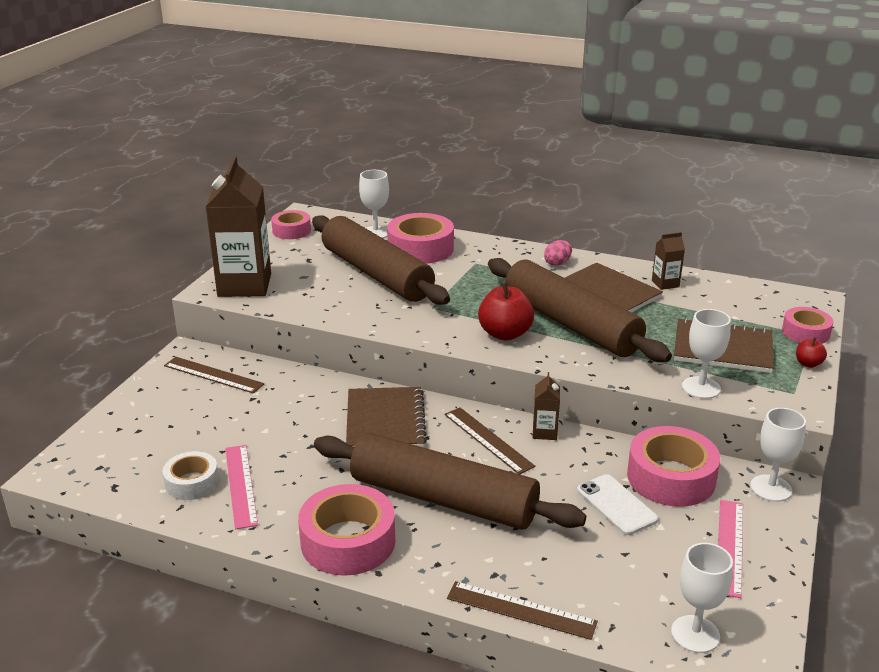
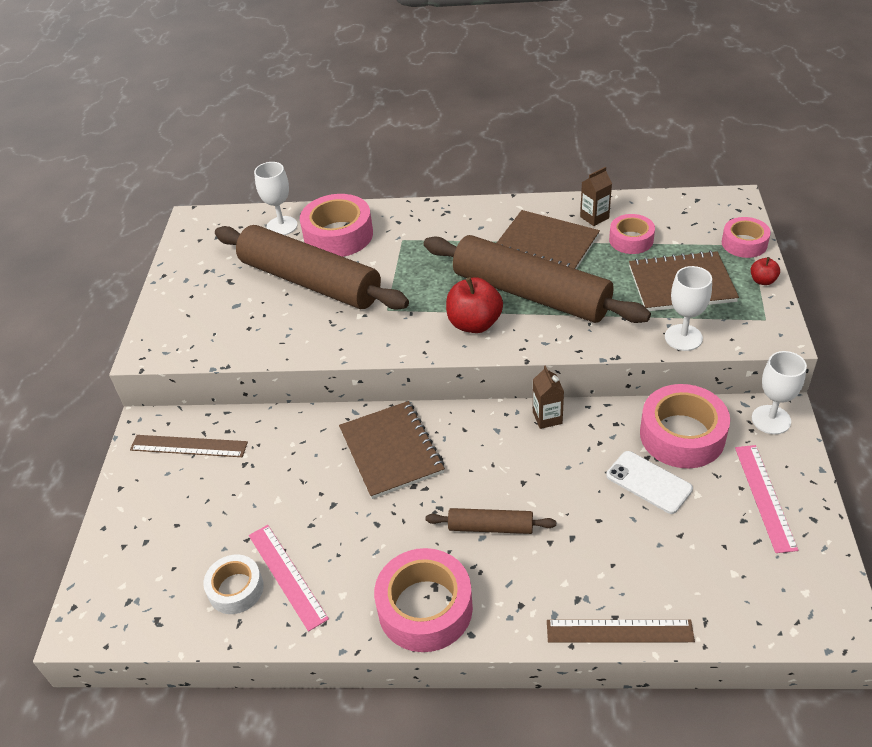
camera: 15 degrees left, 15 degrees up
brown carton [206,156,271,297] -> none
pink tape [271,210,311,239] -> pink tape moved to [609,214,655,254]
brown rolling pin [314,433,586,530] -> brown rolling pin [426,508,556,534], size x0.45
brown ruler [445,408,535,474] -> none
pink egg [544,240,572,266] -> none
white goblet [671,543,733,653] -> none

